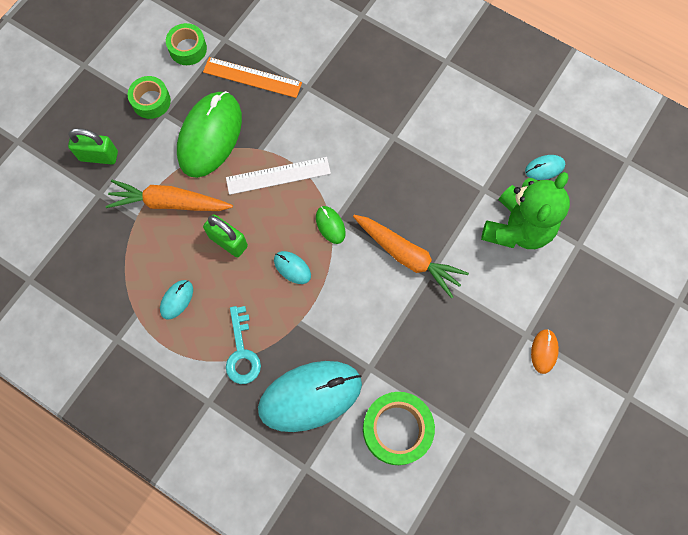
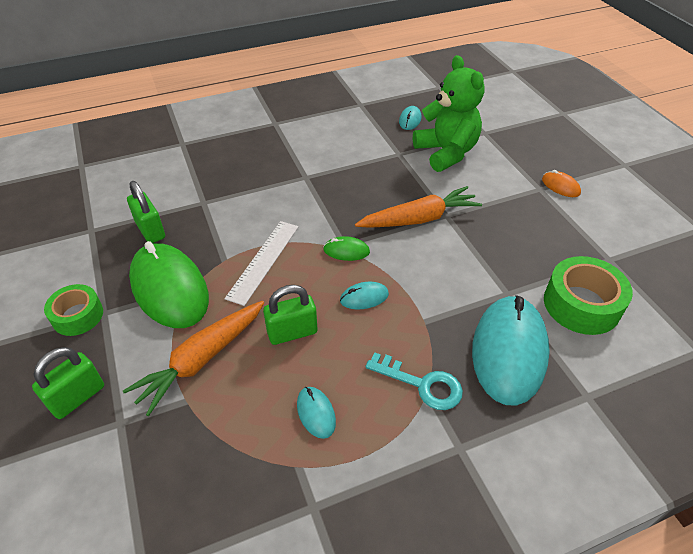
camera: 55 degrees left, 25 degrees down
green tape [166,23,207,65] -> none
orange ruler [203,57,302,98] -> green padlock [127,181,165,243]

